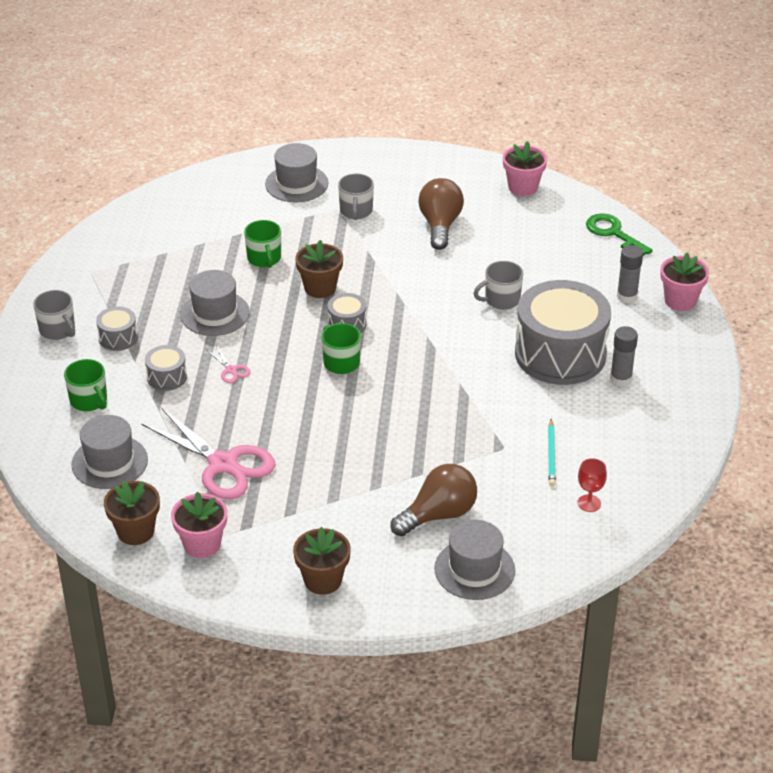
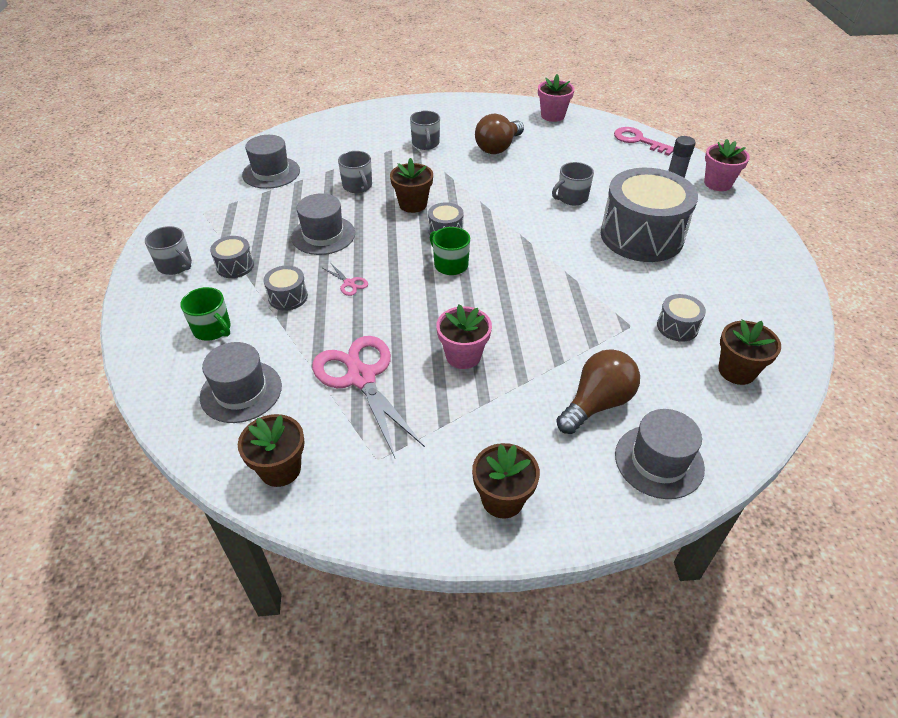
camera: 10 degrees left, 5 degrees up
pink scissors [141,408,275,499] -> pink scissors turned 150 degrees counterclockwise [312,336,425,458]
pink flower pot [171,492,227,558] -> pink flower pot moved to [436,304,492,369]
green mug [244,220,281,268] -> grey mug [338,151,372,193]
grey hat [265,143,328,203] -> grey hat moved to [242,135,300,189]
brown light bulb [418,178,464,250] -> brown light bulb turned 135 degrees counterclockwise [475,114,524,154]
turquoise pencil [548,419,556,486] -> grey drum [657,294,706,342]
red goblet [578,458,607,512] -> brown flower pot [718,319,781,385]
green key [586,213,653,256] -> pink key [614,127,674,156]
grey glue stick [610,326,638,386] -> none

